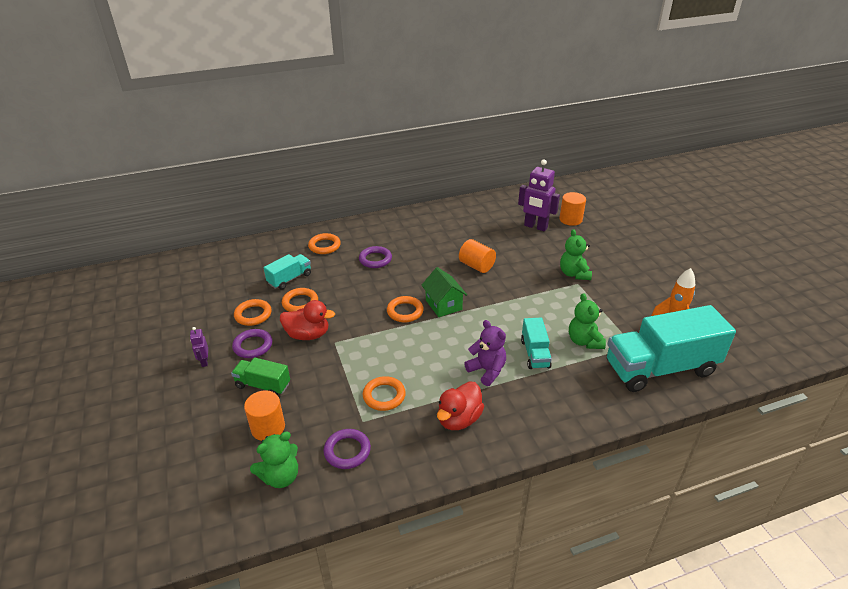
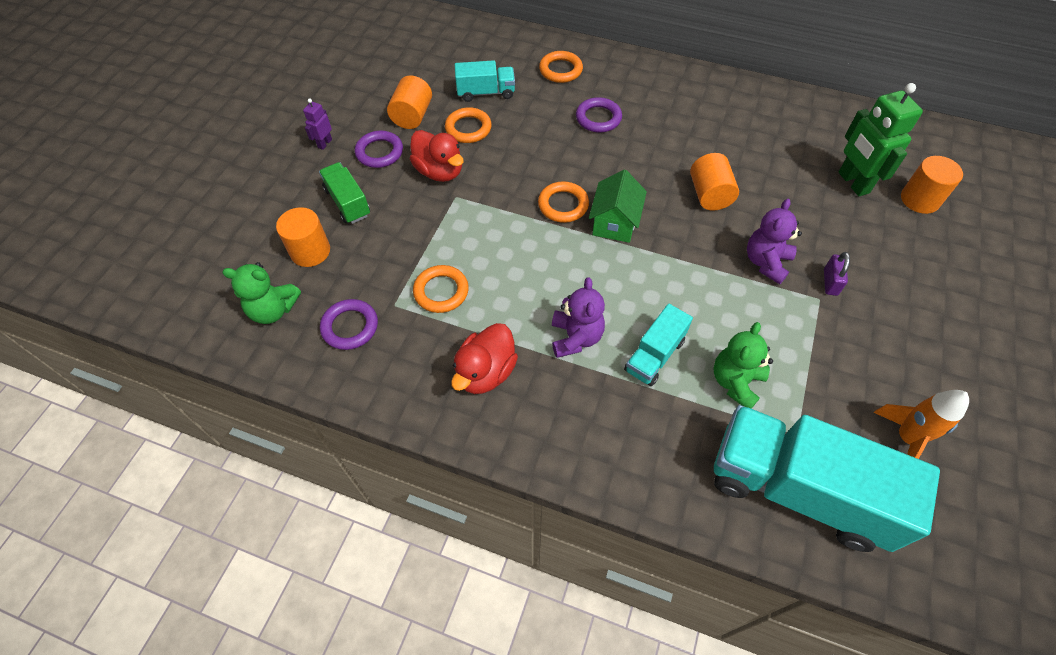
camera: 40 degrees right, 20 degrees up
orange ring [234,299,272,326] -> orange cylinder [387,75,432,129]
red duck [437,381,484,430] -> red duck turned 45 degrees counterclockwise [451,323,518,394]
purple robot [518,160,560,231] -> green robot [838,83,923,196]
green teddy bear [560,229,592,280] -> purple padlock [824,252,850,296]
none -> purple teddy bear [747,199,802,284]

